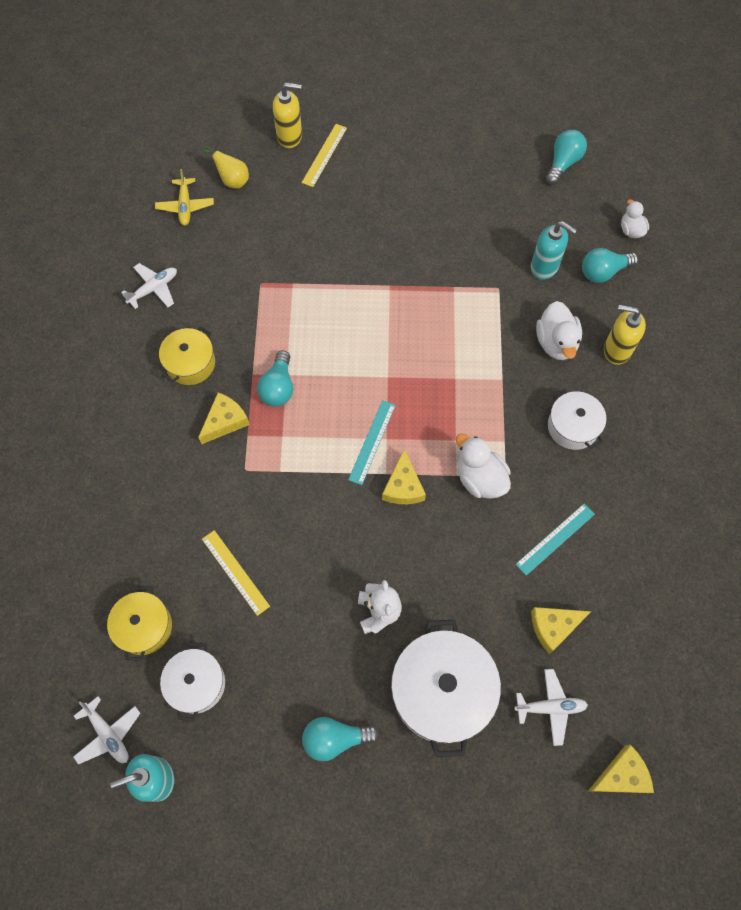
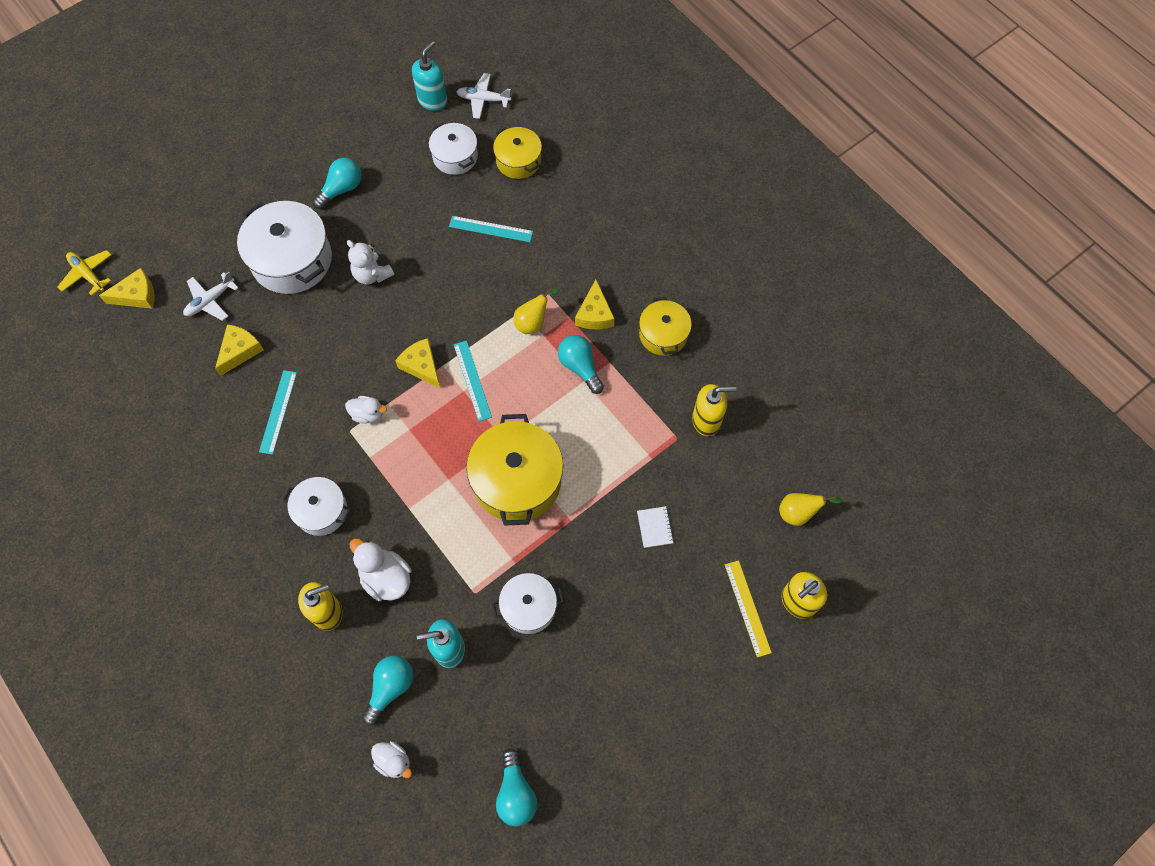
camera: 140 degrees right, 0 degrees up
white plane [121,263,177,309] -> none
yellow plane [155,169,214,226] -> yellow plane moved to [57,250,111,296]
yellow ruler [202,530,270,616] -> turquoise ruler [449,216,533,242]
white duck [456,433,511,499] -> white duck [345,396,387,424], size x0.62
yellow cheese [588,745,654,793] -> yellow cheese turned 135 degrees counterclockwise [99,268,154,309]
none -> yellow pot [466,414,563,526]
none -> white pot [492,573,564,634]
none -> yellow pear [514,289,559,334]
none -> white notebook [637,506,674,548]
none -> yellow soap dispenser [692,384,736,436]

